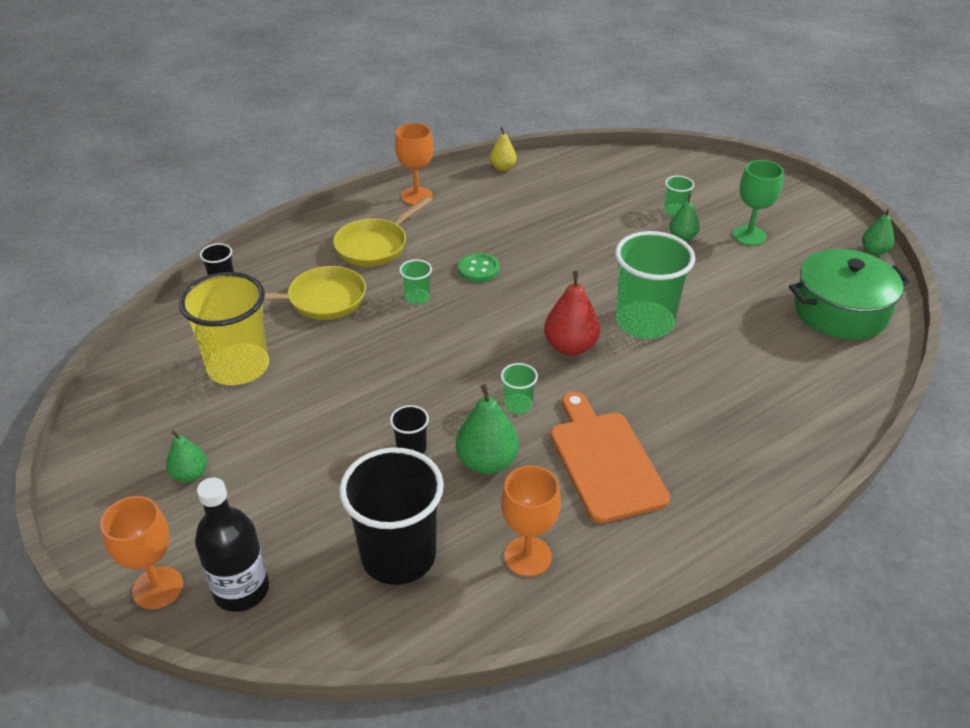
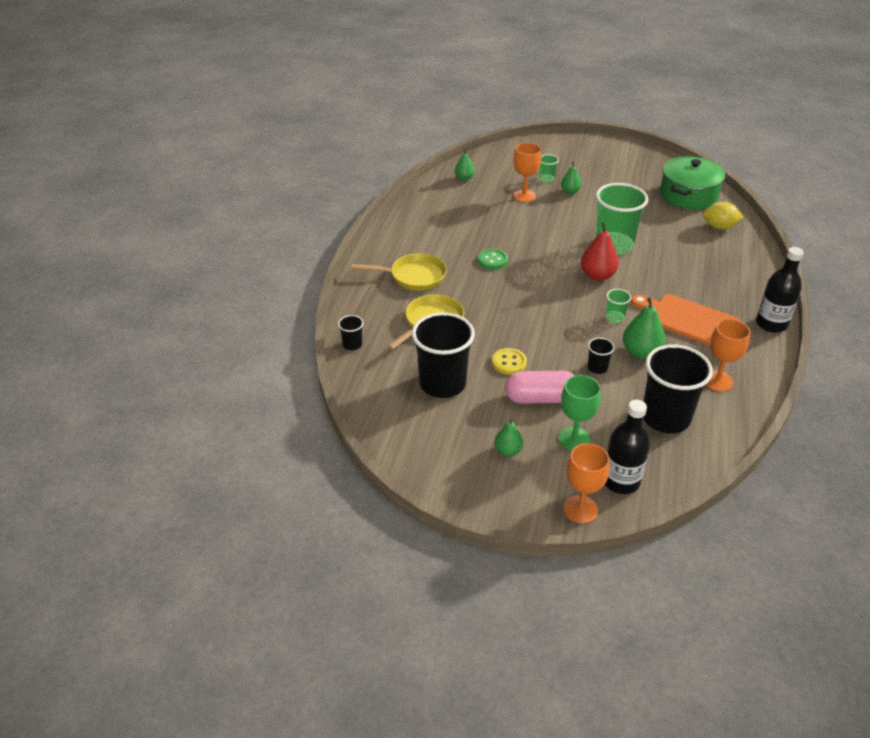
camera: 40 degrees left, 0 degrees up
yellow cup [179,272,269,385] -> black cup [412,312,475,398]
yellow pan [333,196,432,267] -> yellow pan turned 90 degrees counterclockwise [351,253,447,291]
orange goblet [395,123,433,205] -> orange goblet moved to [513,143,541,202]
green cup [399,259,432,304] -> none
yellow pear [490,127,517,171] -> none
green goblet [733,160,784,246] -> green goblet moved to [559,375,601,451]
green pear [862,209,894,255] -> green pear moved to [455,149,475,181]
none -> yellow button [492,348,527,375]
none -> pink capsule [505,371,575,404]
none -> yellow lemon [703,202,744,230]
none -> black bottle [756,247,804,333]

